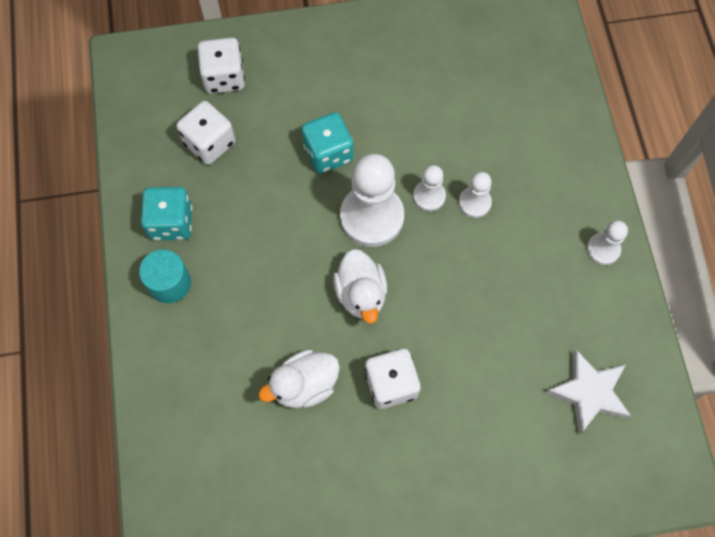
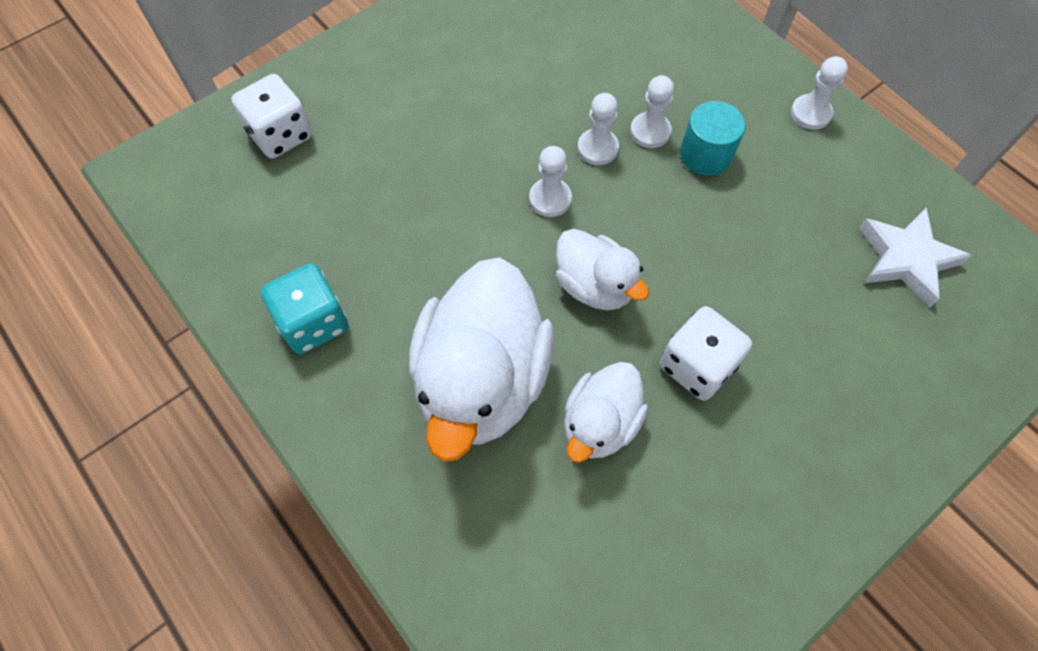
camera: 30 degrees left, 5 degrees down
turquoise cylinder [139,249,191,303] -> turquoise cylinder moved to [680,101,746,176]
white dice [176,101,235,165] -> none
turquoise dice [301,112,354,174] -> none
white pawn [340,154,404,247] -> white pawn [529,146,572,217], size x0.51
none -> white duck [409,257,554,462]

